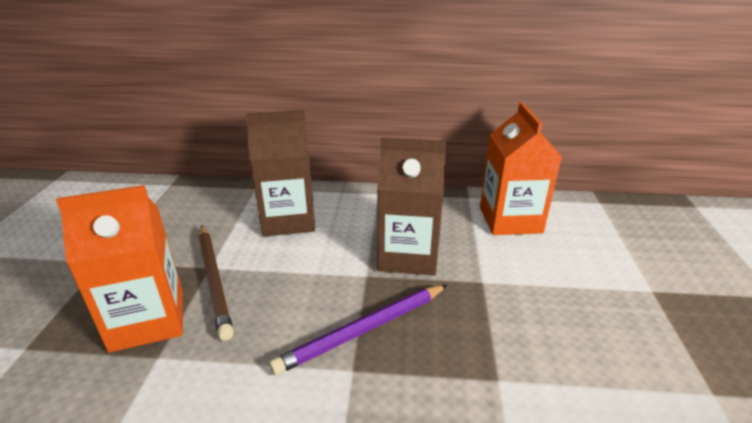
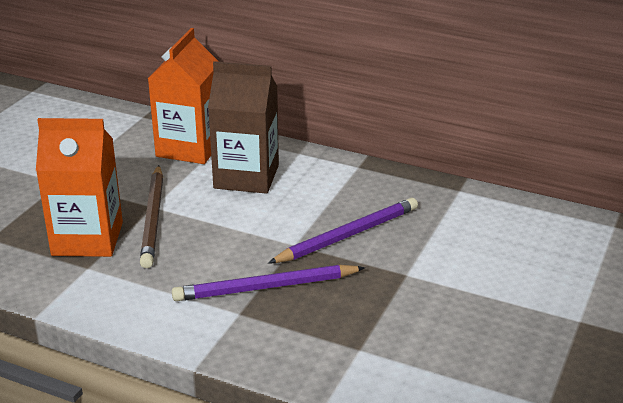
camera: 20 degrees right, 0 degrees up
brown carton [377,138,447,275] -> purple pencil [268,198,418,263]
orange carton [480,102,562,235] -> orange carton moved to [148,28,219,164]

